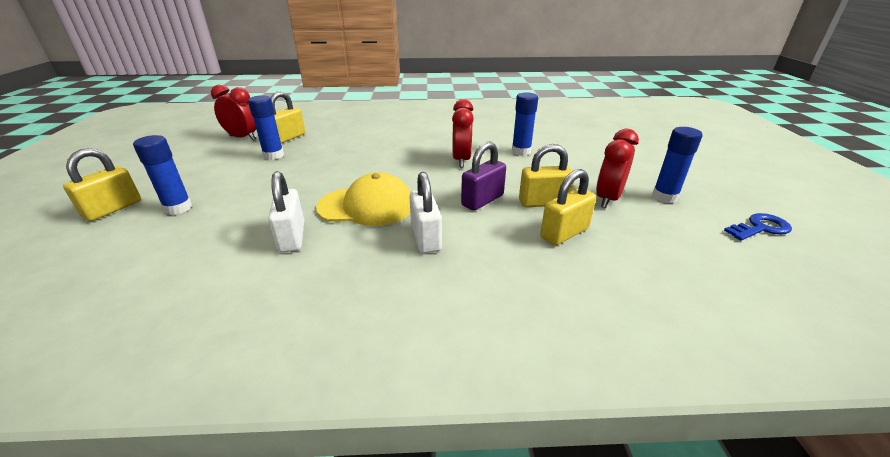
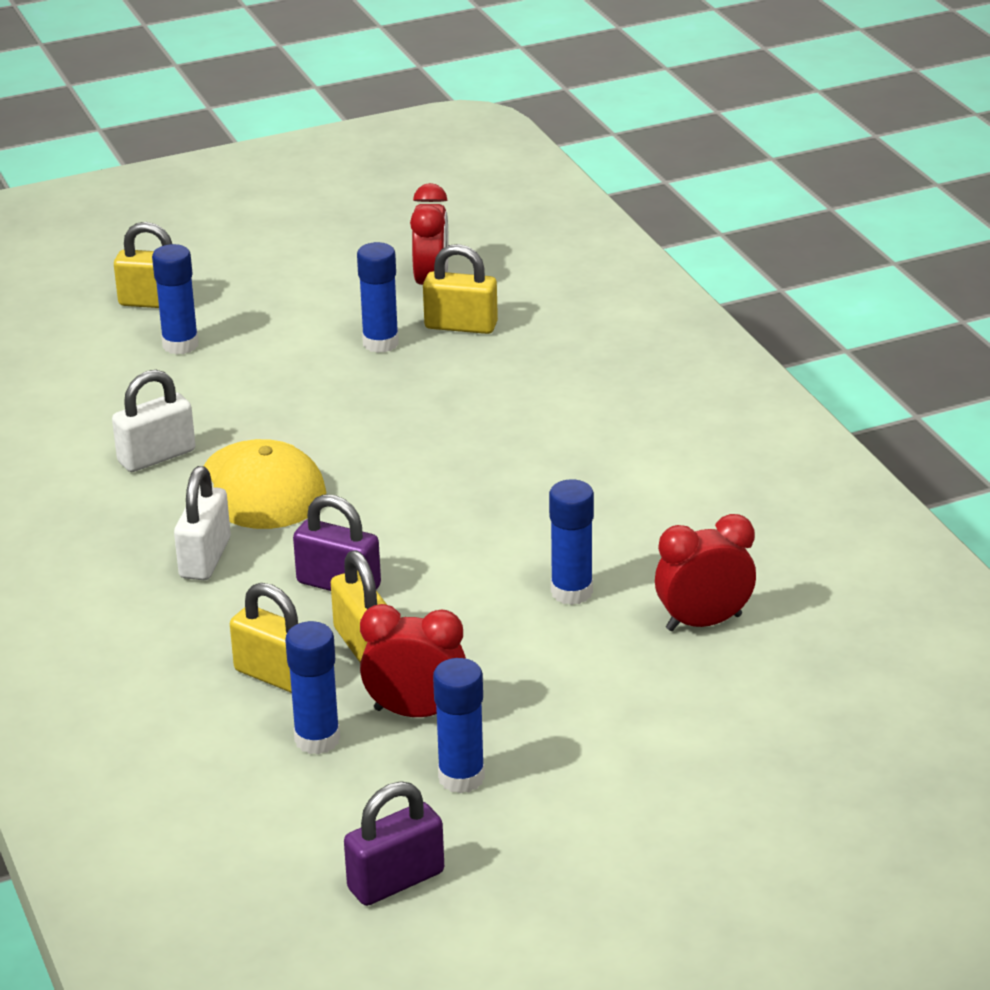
camera: 70 degrees right, 0 degrees up
white padlock [409,172,442,253] -> white padlock turned 45 degrees counterclockwise [174,466,231,580]
red clock [452,99,474,167] -> red clock moved to [655,514,756,631]
blue key [724,213,792,241] -> purple padlock [344,782,444,906]
none -> blue glue stick [285,621,340,754]

